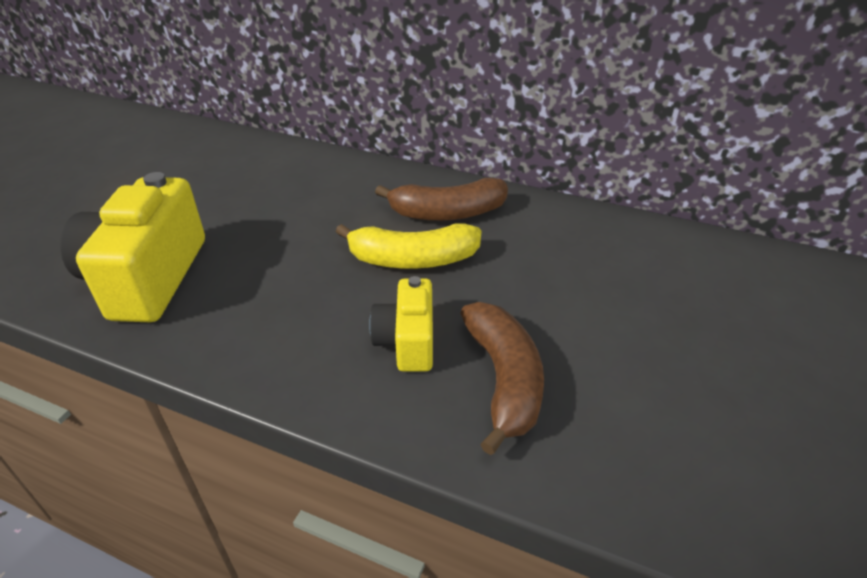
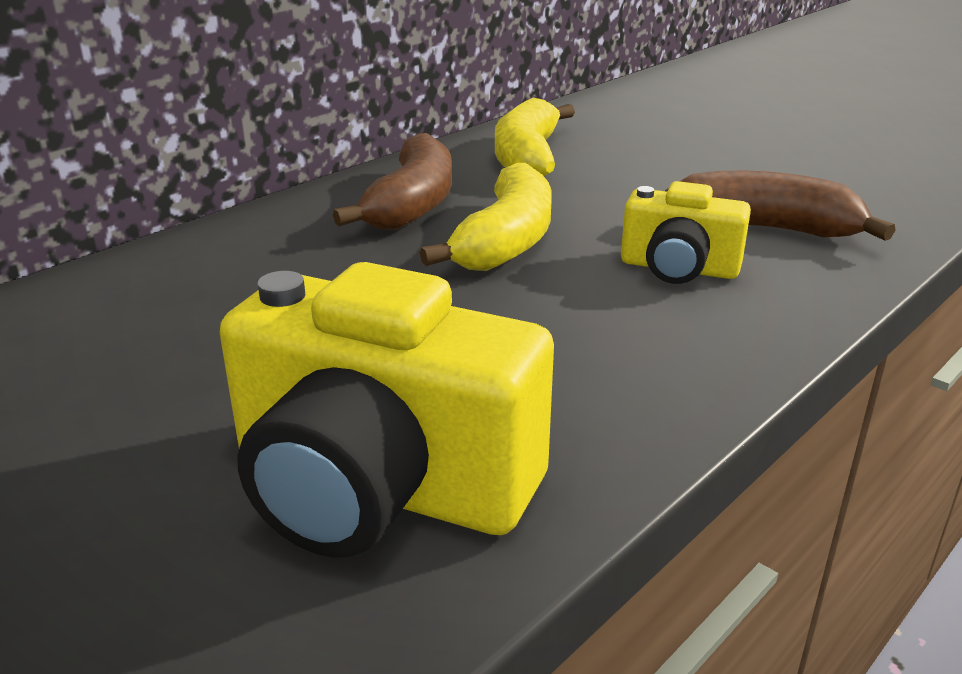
camera: 70 degrees left, 10 degrees down
none -> yellow banana [495,98,575,176]

